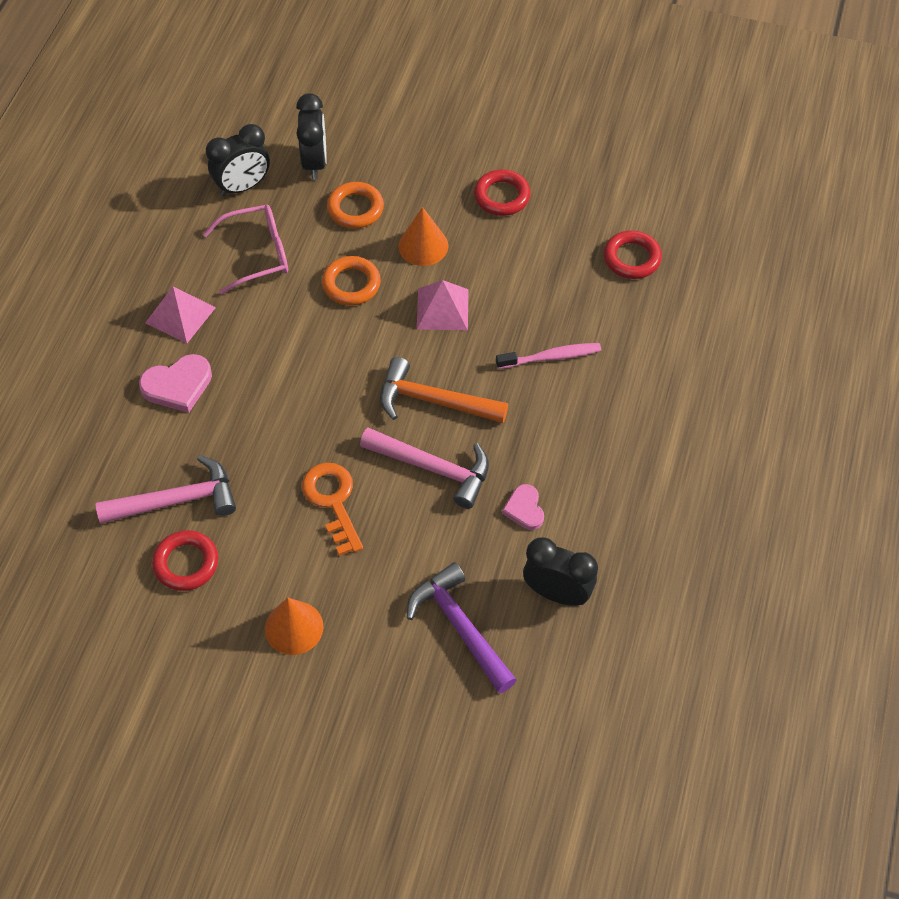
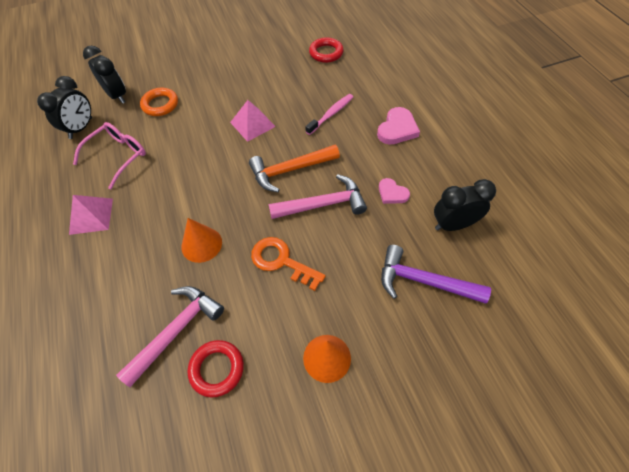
camera: 35 degrees left, 0 degrees up
pink heart [139,354,212,413] -> pink heart moved to [377,107,420,145]
orange ring [322,256,381,306] -> none
orange cone [398,207,448,266] -> orange cone moved to [181,218,222,263]
red ring [474,169,530,216] -> none

